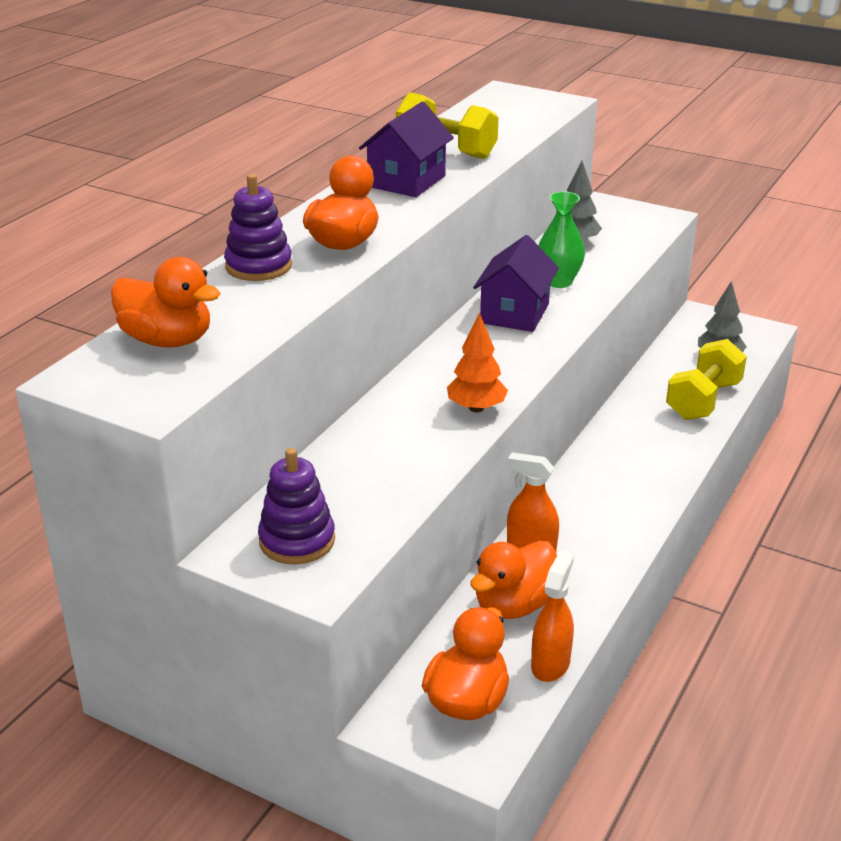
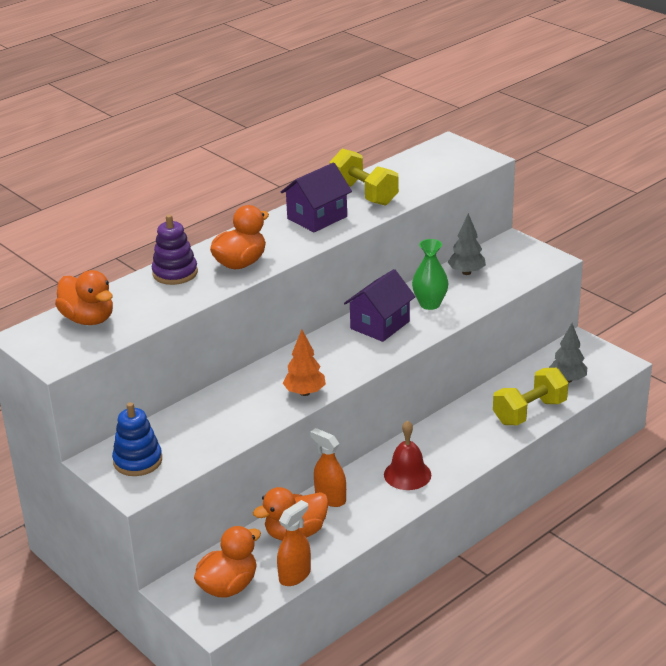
camera: 20 degrees right, 0 degrees up
purple stacking toy [258,448,335,565] -> blue stacking toy [112,402,162,476]
none -> red bell [384,420,431,490]

